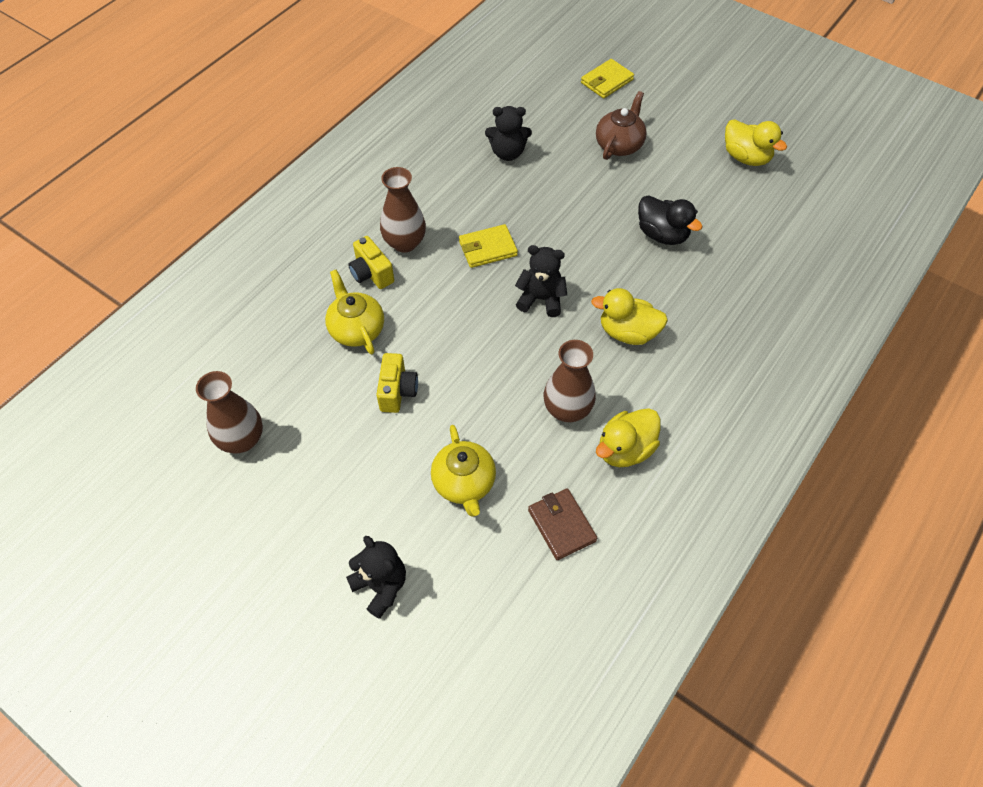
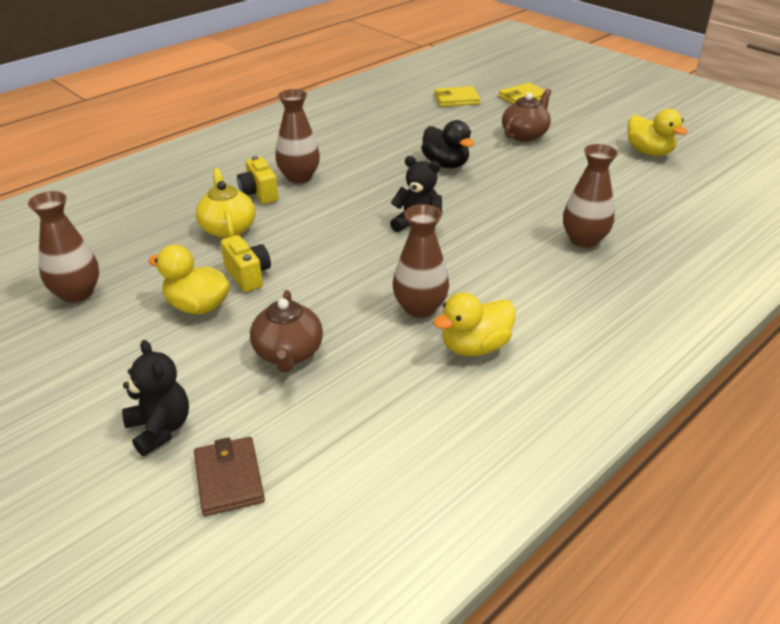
camera: 10 degrees right, 20 degrees down
yellow camera [376,353,418,413] -> yellow camera turned 45 degrees counterclockwise [221,235,271,292]
yellow teapot [431,425,496,517] -> brown teapot [250,290,323,372]
yellow wallet [459,224,518,268] -> yellow wallet moved to [434,86,480,107]
black teddy bear [485,106,532,161] -> none
brown wallet [528,488,597,560] -> brown wallet moved to [194,437,265,516]
yellow duck [591,288,668,345] -> yellow duck moved to [148,245,230,314]
black duck [638,195,703,245] -> black duck moved to [421,120,474,168]
none -> brown vase [563,144,618,248]

